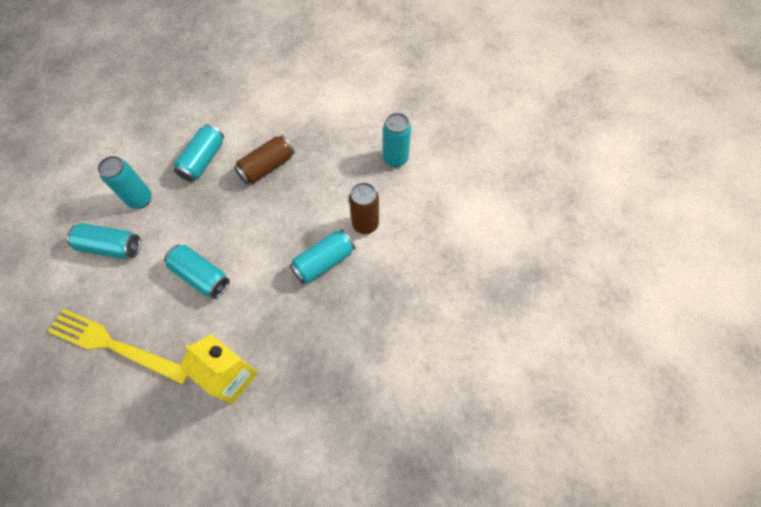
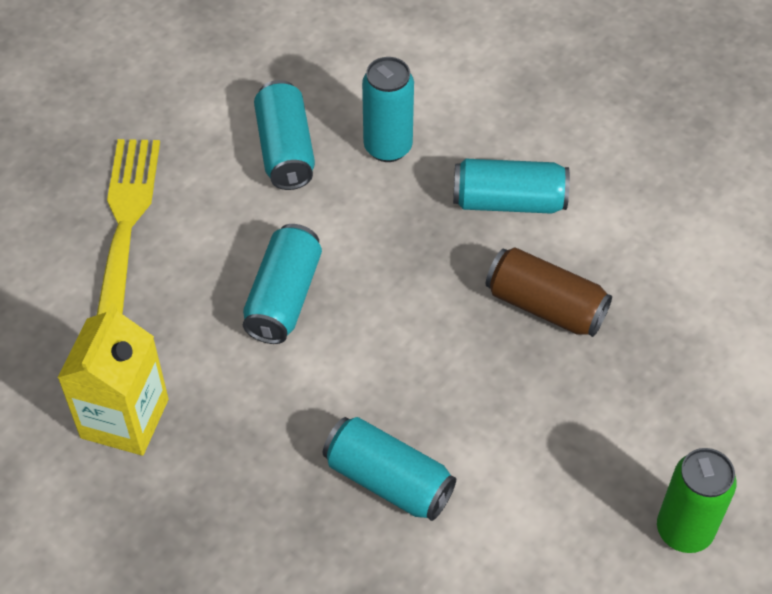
camera: 70 degrees right, 10 degrees down
brown can [349,182,379,234] -> none
turquoise can [383,113,411,167] -> green can [657,448,737,553]

